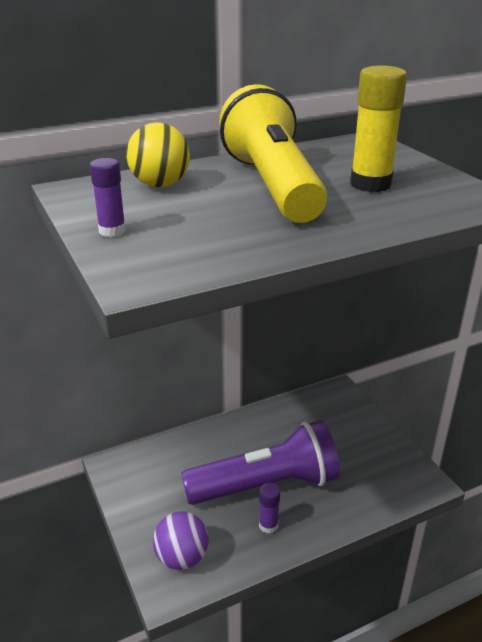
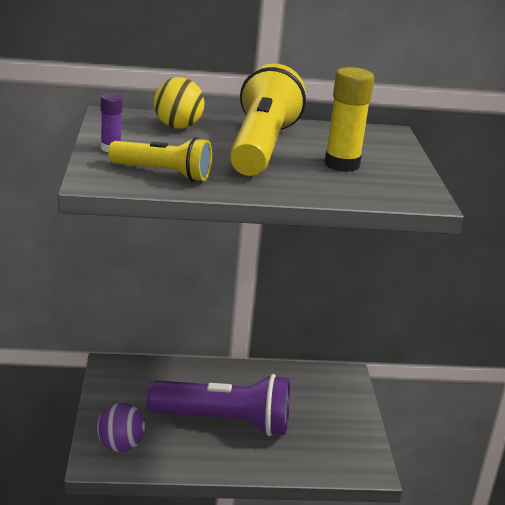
camera: 20 degrees right, 5 degrees down
purple glue stick [259,483,280,534] -> none
none -> yellow flashlight [108,137,212,182]

